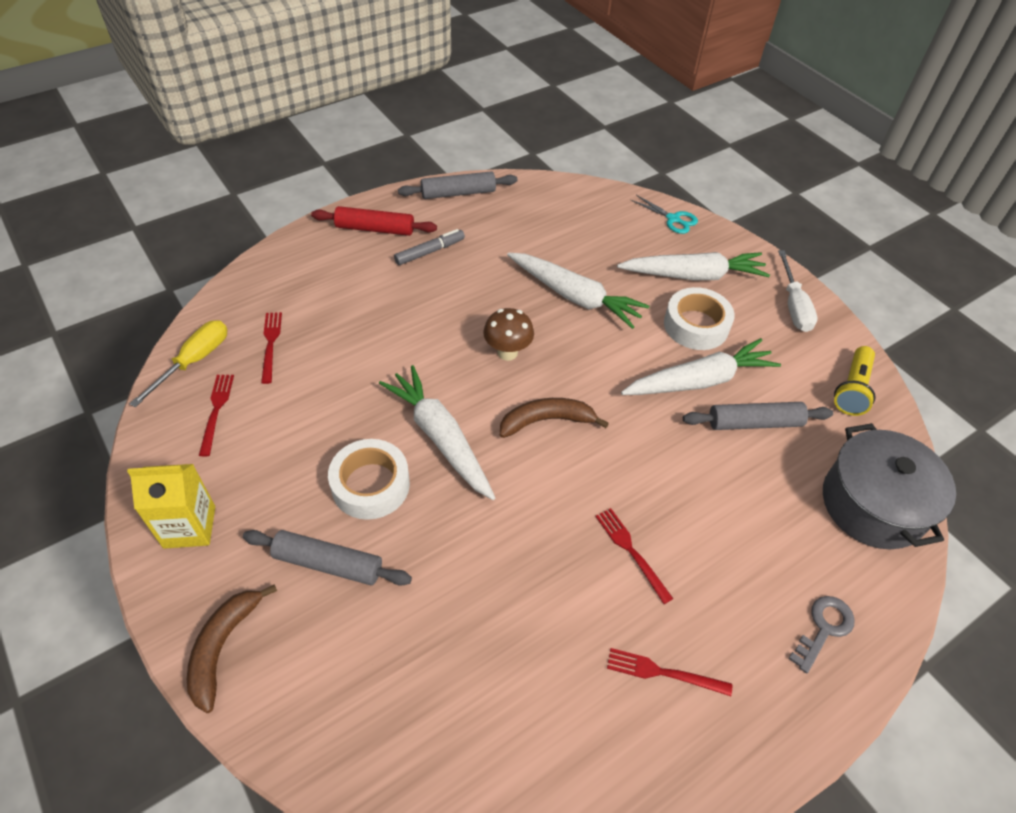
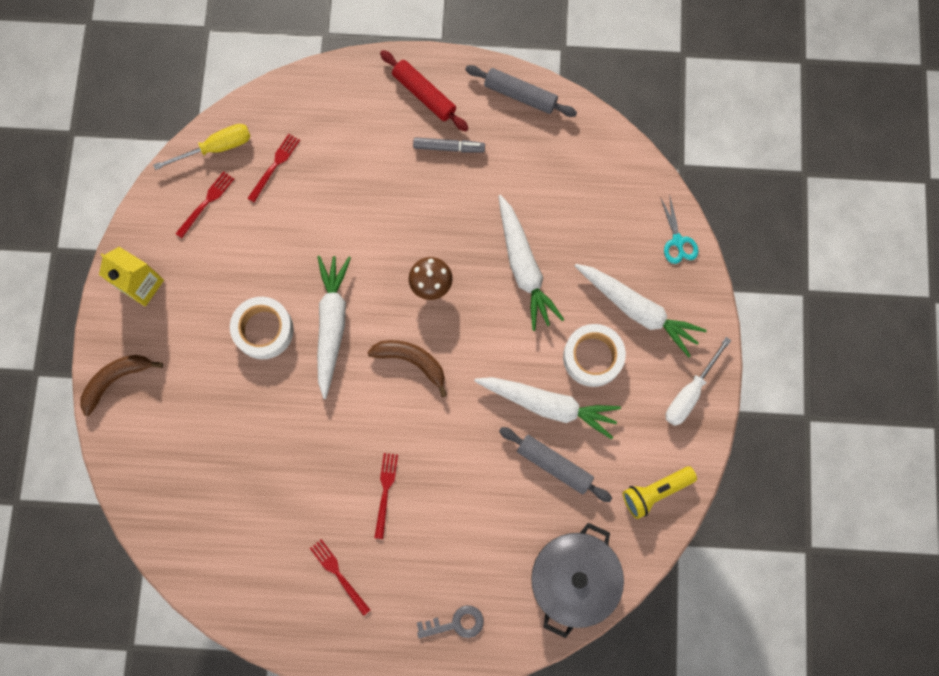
camera: 40 degrees right, 25 degrees up
grey rolling pin [243,530,412,586] -> none

